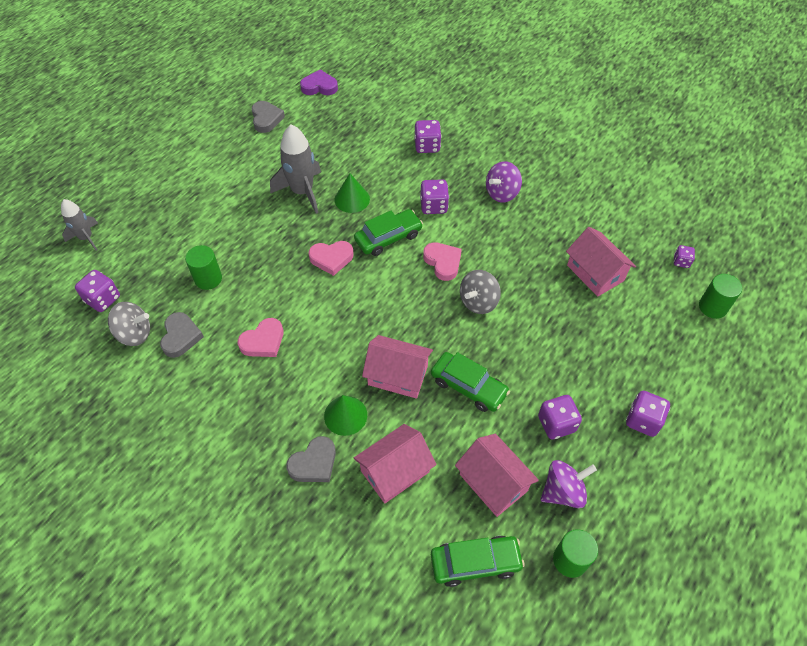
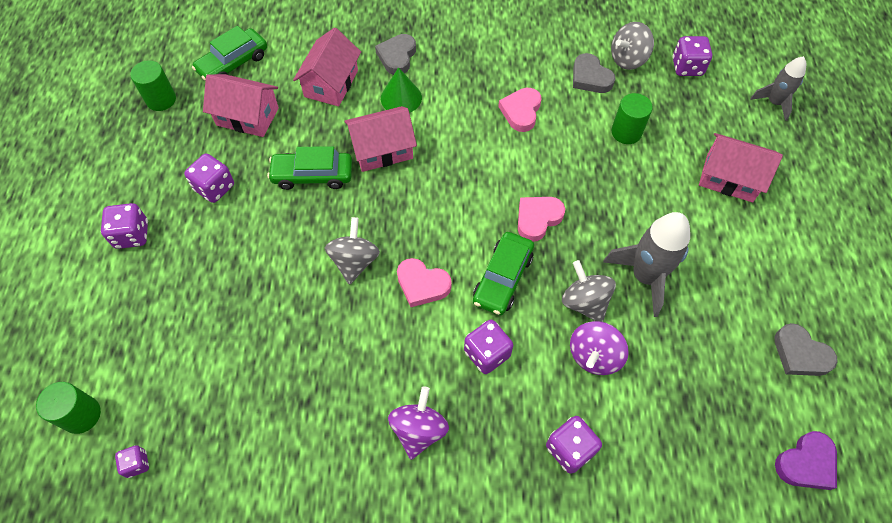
camera: 145 degrees right, 5 degrees up
green cone [334,173,370,213] -> grey spinning top [562,260,616,322]
purple spinning top [541,460,597,508] -> purple spinning top moved to [570,321,629,375]
pink house [566,227,636,297] -> pink house moved to [699,133,783,202]

